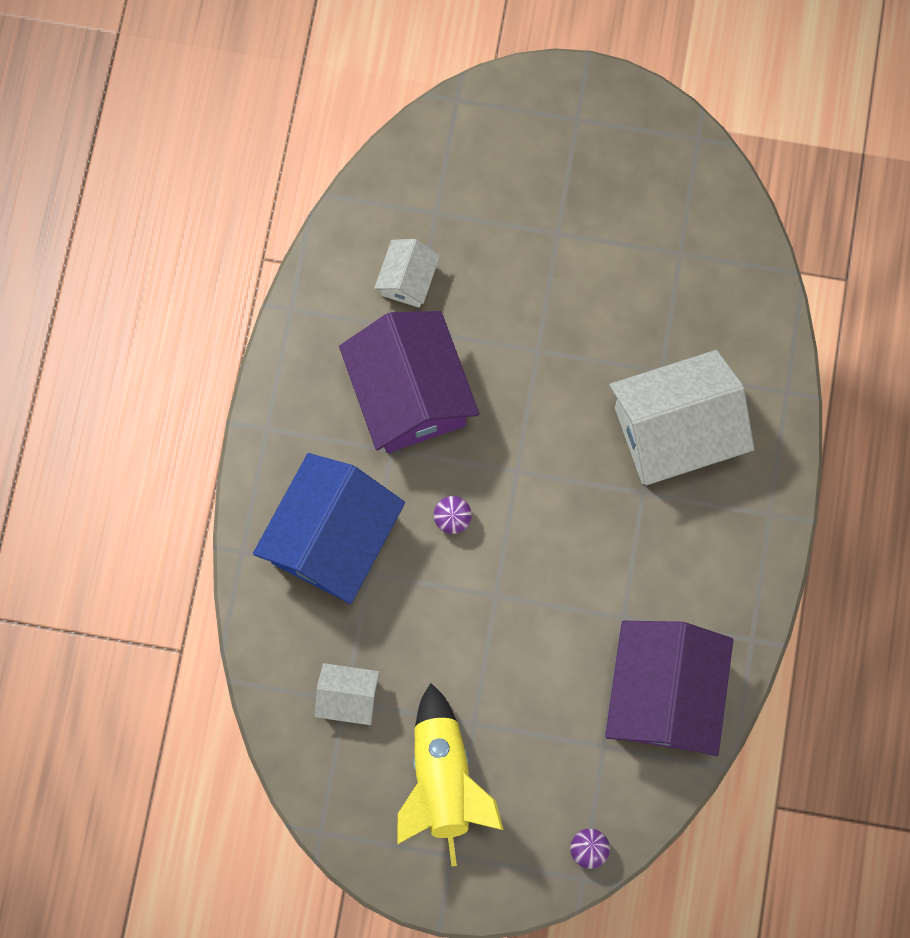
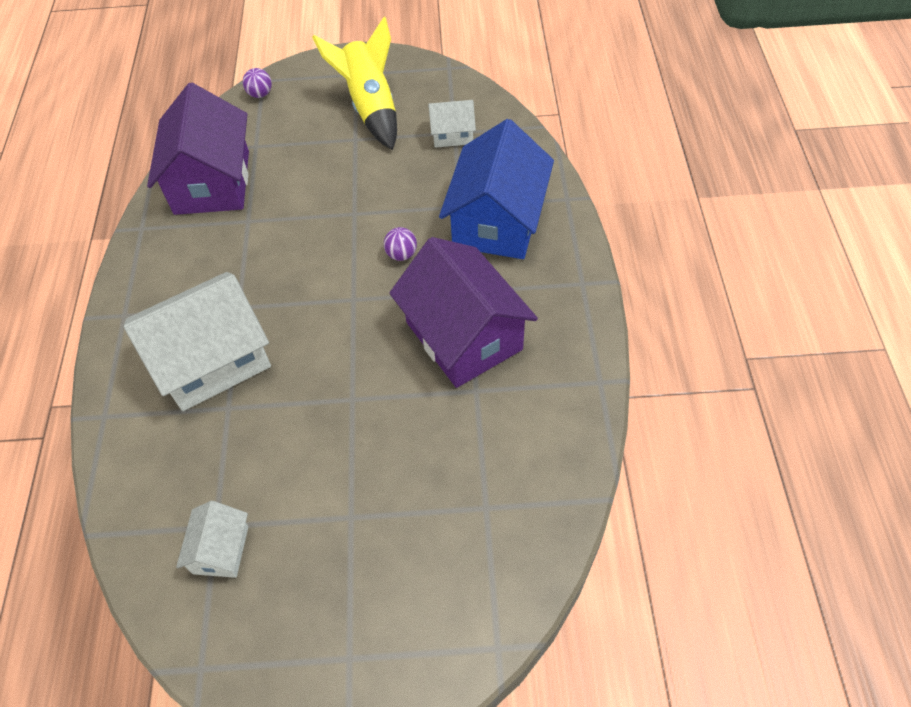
camera: 170 degrees right, 20 degrees down
white house [374,239,440,308] -> white house moved to [176,501,248,578]

